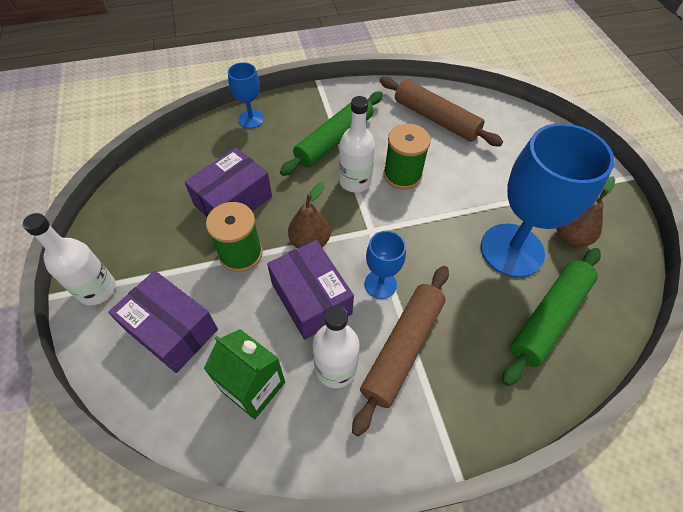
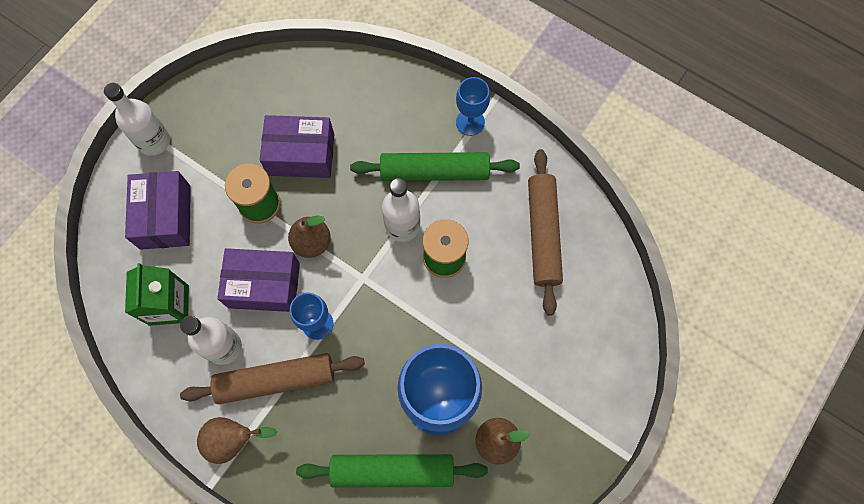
camera: 50 degrees right, 15 degrees up
blue goblet [228,62,264,129] -> blue goblet moved to [456,77,490,136]
purple box [267,240,354,340] -> purple box turned 75 degrees clockwise [217,248,300,312]
none -> brown pear [197,417,277,464]

